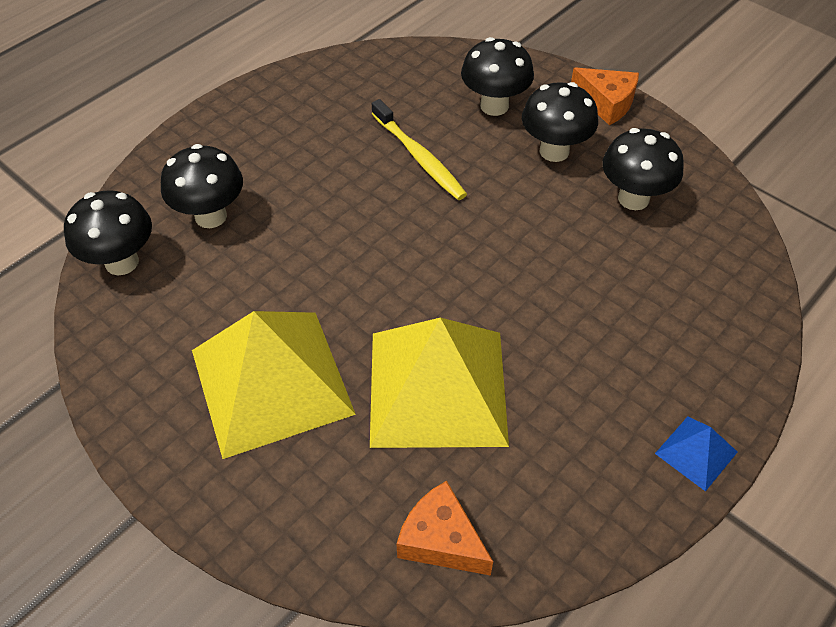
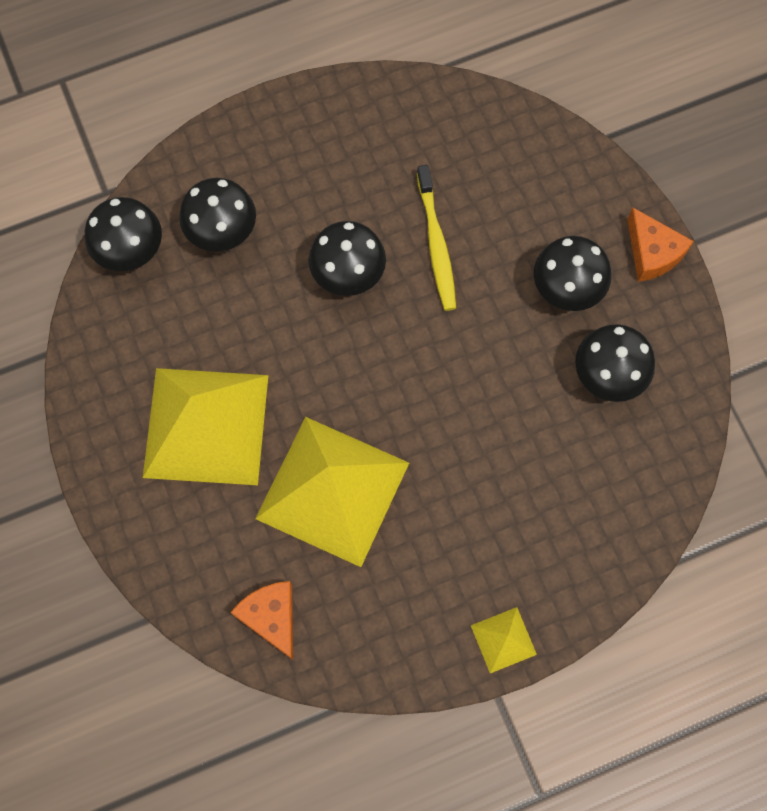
camera: 25 degrees right, 20 degrees up
black mushroom [461,37,534,116] -> black mushroom moved to [309,221,386,296]
blue pyramid [655,417,738,492] -> yellow pyramid [471,607,537,673]

